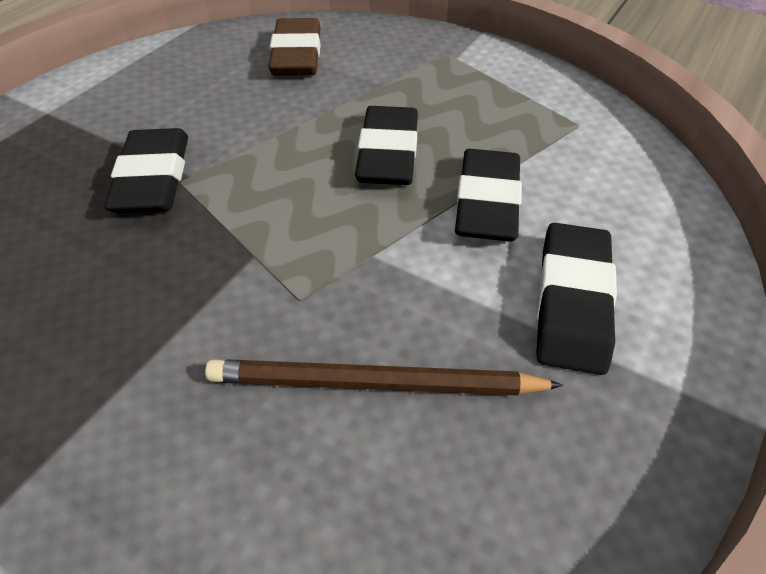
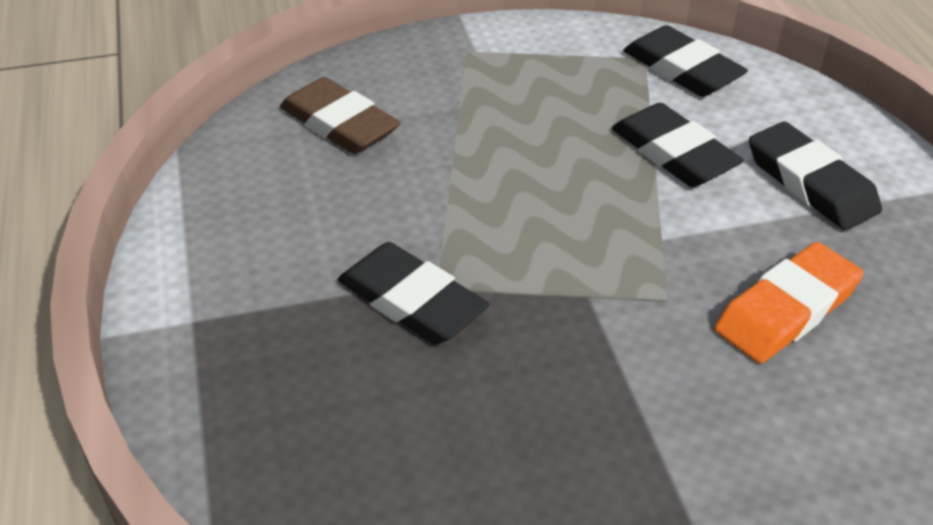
camera: 45 degrees left, 5 degrees down
brown pencil [205,359,563,395] -> orange eraser [714,242,864,364]
black eraser [355,106,418,185] -> black eraser moved to [623,25,748,97]

